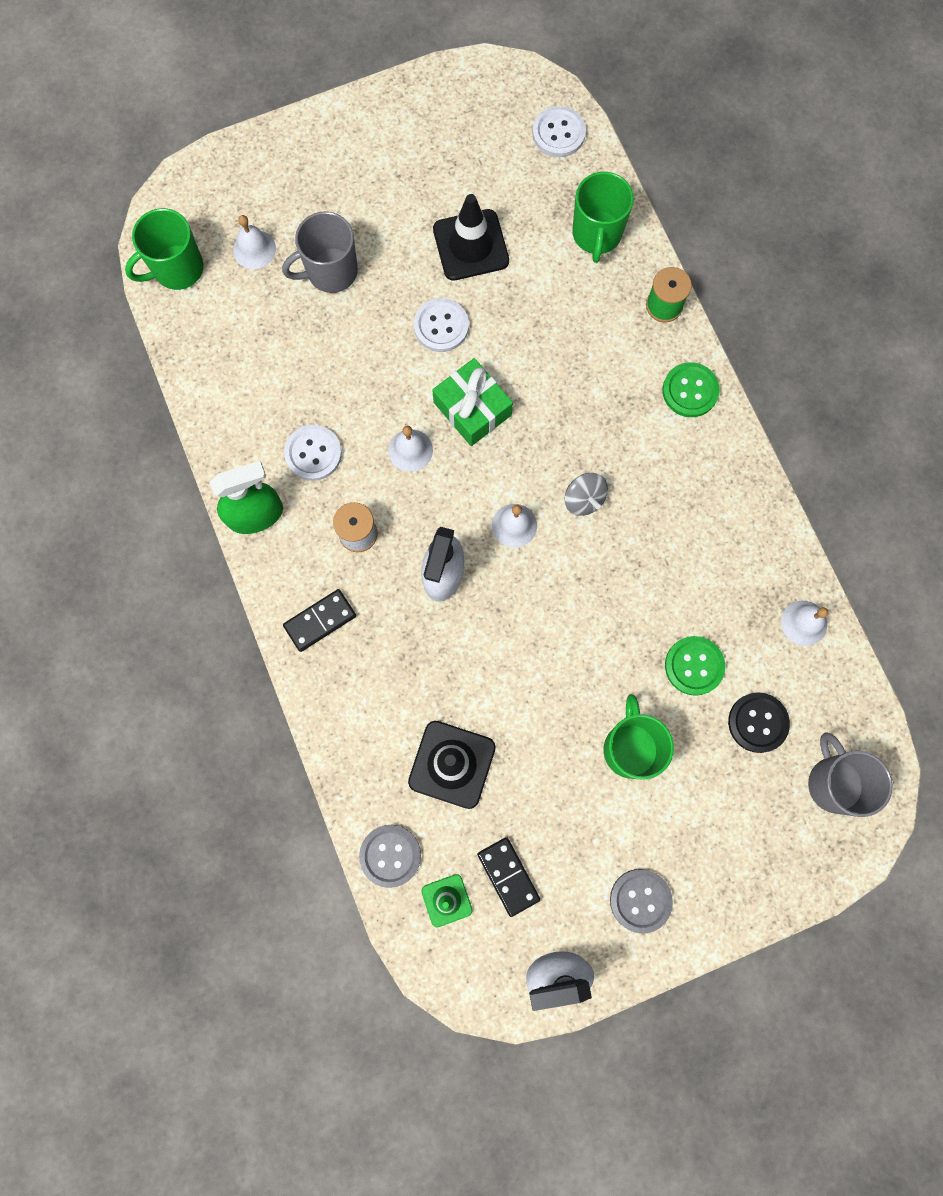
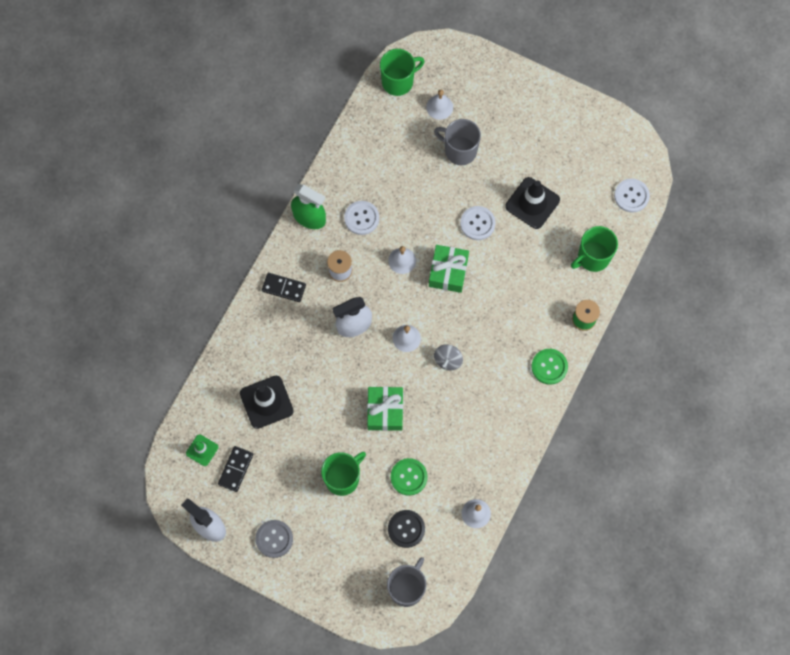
camera: 50 degrees right, 5 degrees down
green mug [125,208,204,290] -> green mug turned 135 degrees clockwise [380,49,425,96]
grey button [359,825,421,888] -> none
none -> green gift [367,387,403,431]

